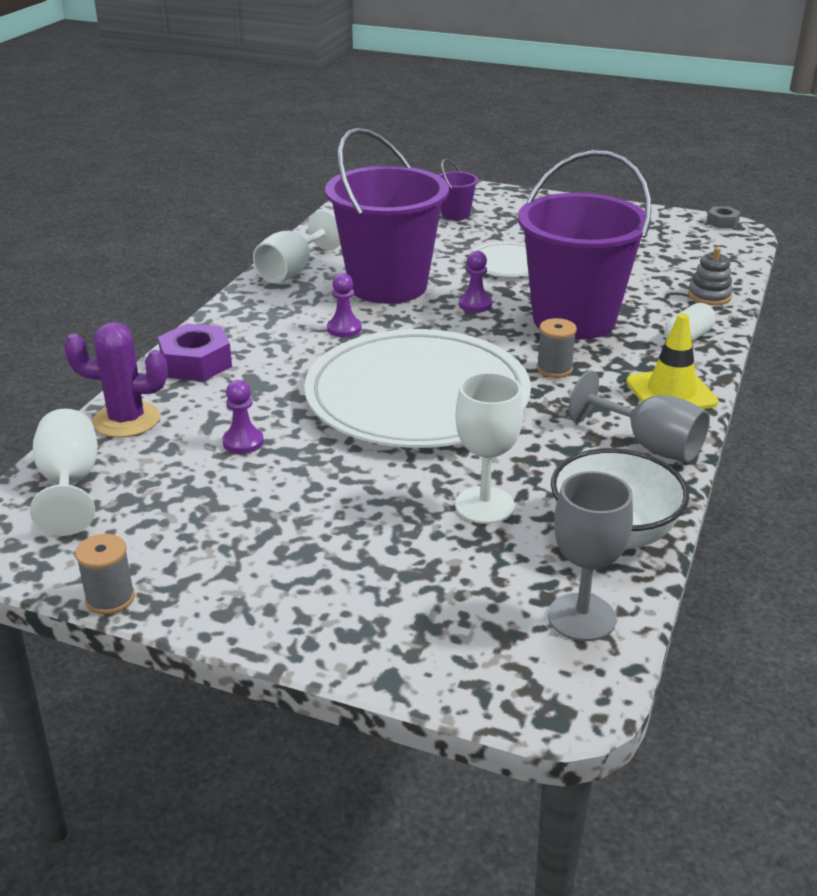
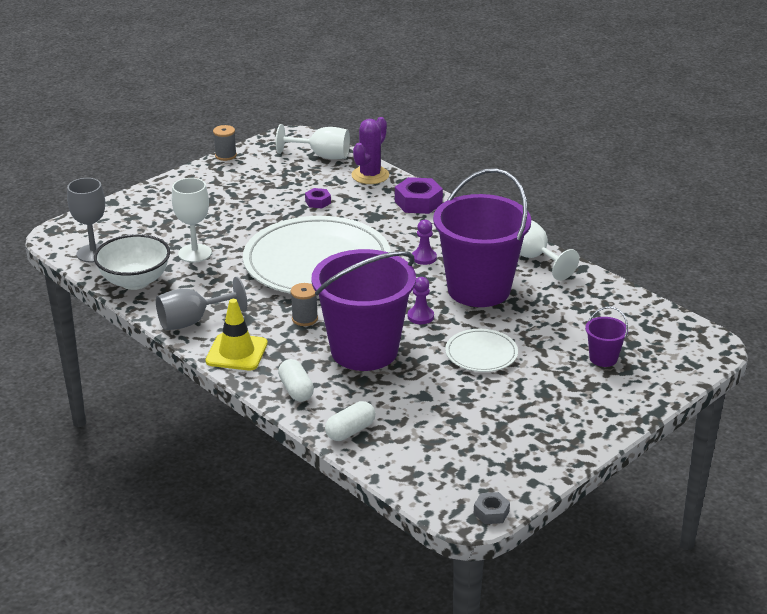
camera: 115 degrees right, 0 degrees up
purple pawn [222,380,264,454] -> purple nut [305,188,331,208]
grey stacking toy [688,247,733,305] -> white capsule [325,401,375,441]

